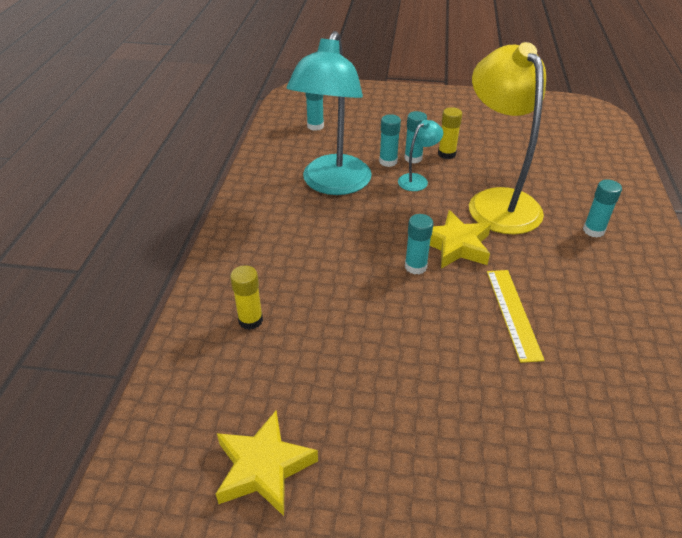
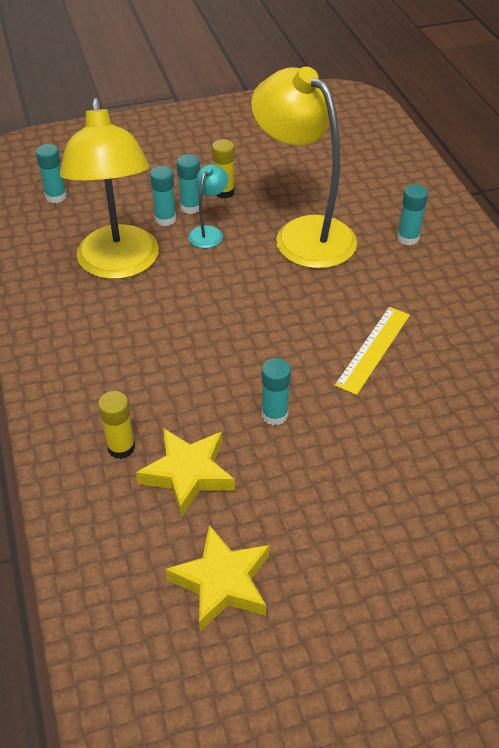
camera: 25 degrees left, 5 degrees up
turquoise lamp [287,31,372,195] -> yellow lamp [60,98,159,279]
turquoise glue stick [405,214,433,274] -> turquoise glue stick moved to [262,358,291,425]
yellow star [430,210,491,269] -> yellow star moved to [136,428,235,518]
yellow ruler [487,270,545,363] -> yellow ruler turned 60 degrees clockwise [335,307,410,395]

